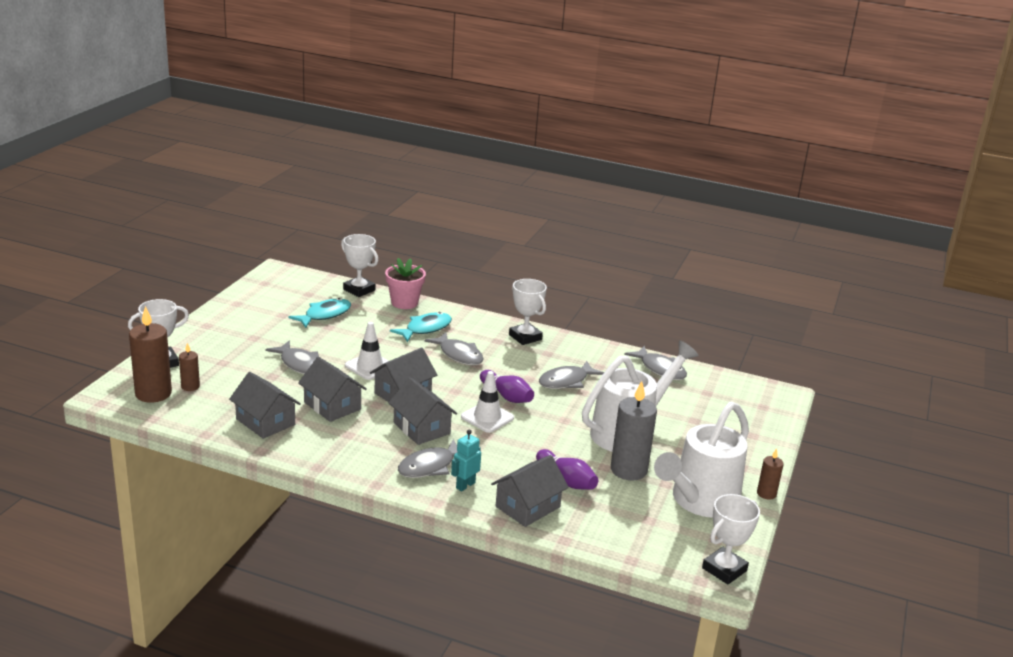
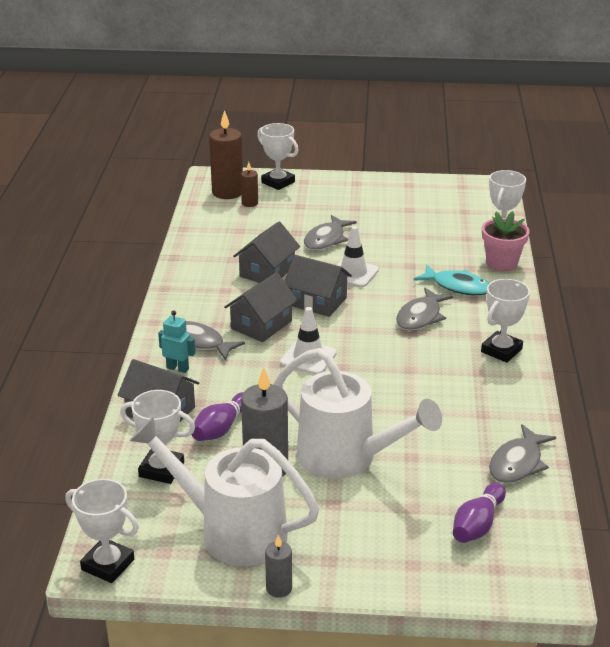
camera: 75 degrees right, 5 degrees up
grey house [229,372,301,439] -> none
turquoise fish [288,298,351,328] -> none
purple bowling pin [480,370,534,403] -> purple bowling pin moved to [453,483,506,543]
grey fish [539,361,604,389] -> none
brown candle [757,448,784,500] -> grey candle [265,535,292,598]
none -> white trophy [120,390,195,484]

